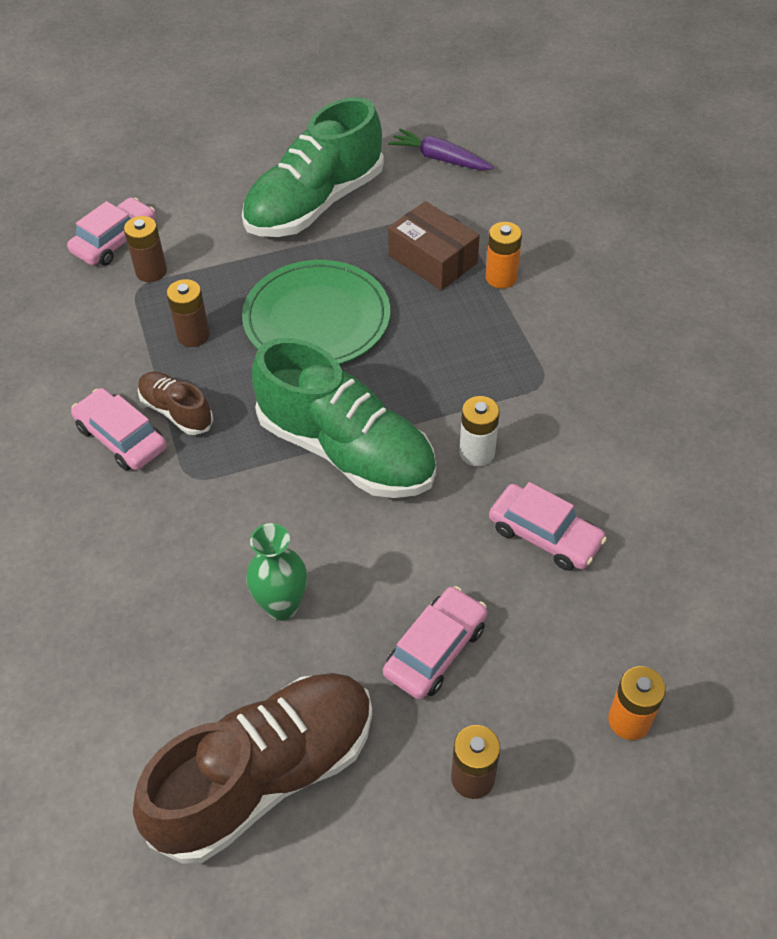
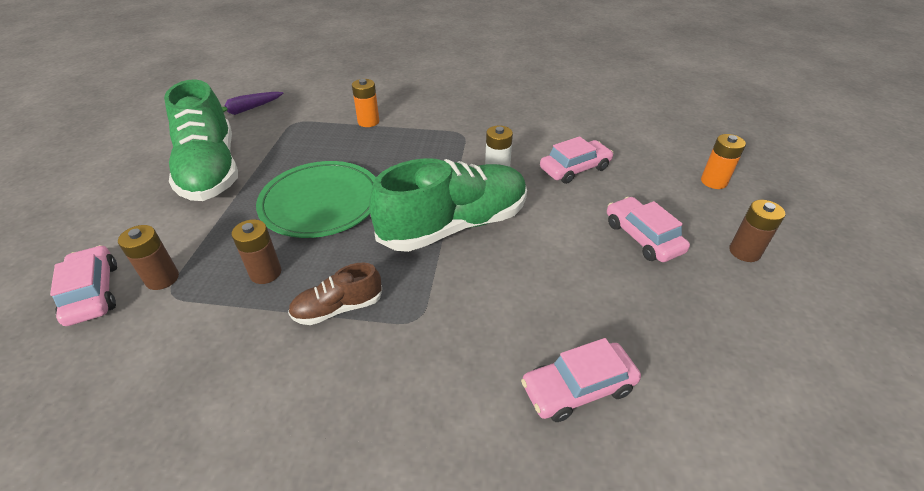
camera: 65 degrees left, 10 degrees down
pink car [71,388,167,471] -> pink car moved to [521,338,641,422]
brown shoe [133,673,373,864] -> none
green vase [246,523,307,621] -> none
brown box [388,201,480,290] -> none

